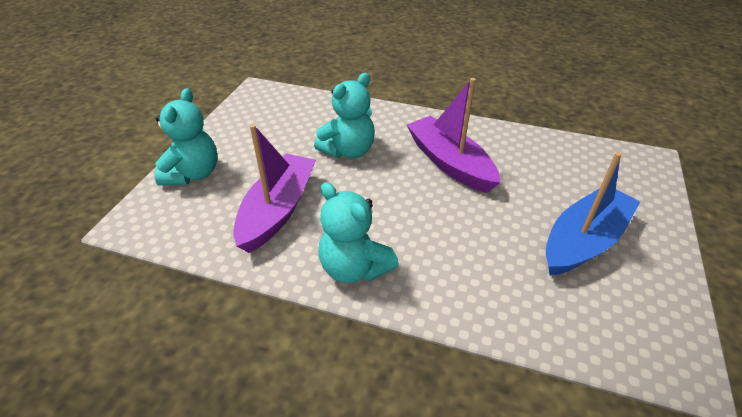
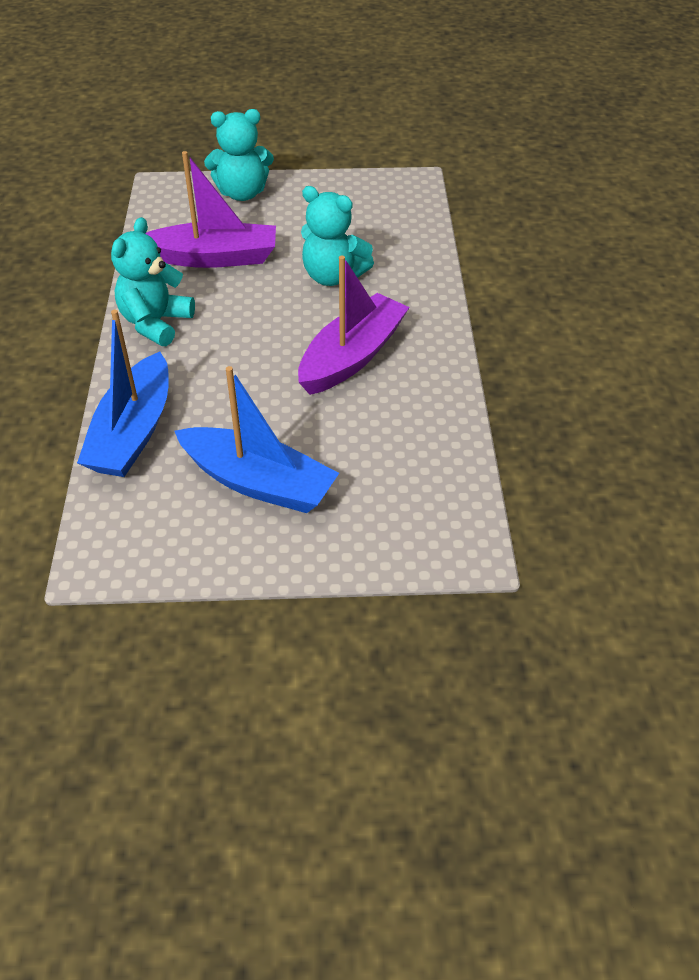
camera: 70 degrees right, 5 degrees up
none -> blue boat [77,310,169,477]

